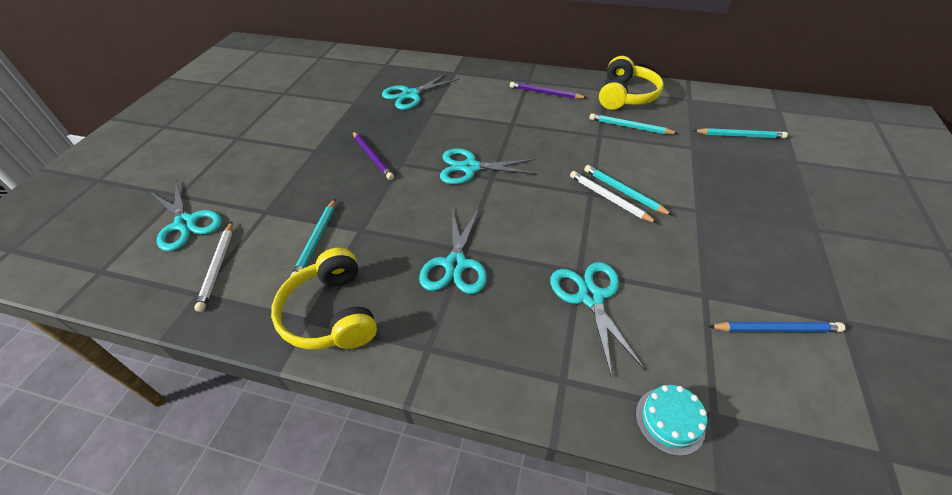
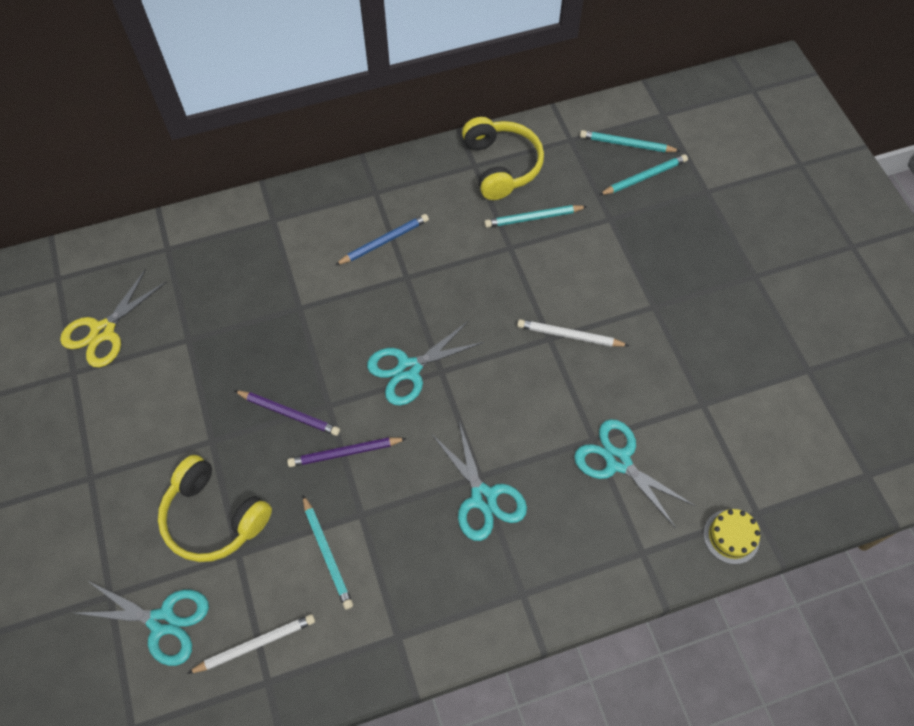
camera: 35 degrees left, 15 degrees up
white pencil [194,222,233,312] -> white pencil turned 75 degrees counterclockwise [187,614,315,674]
yellow headphones [271,248,377,349] -> yellow headphones moved to [158,455,272,562]
turquoise scissors [382,72,460,110] -> none
purple pencil [510,82,587,99] -> purple pencil moved to [287,437,407,467]
turquoise pencil [584,165,673,216] -> turquoise pencil moved to [580,130,680,152]
turquoise cake [636,385,707,456] -> yellow cake [704,509,760,564]
blue pencil [708,321,845,332] -> blue pencil moved to [335,214,429,265]
none -> yellow scissors [60,269,166,368]

